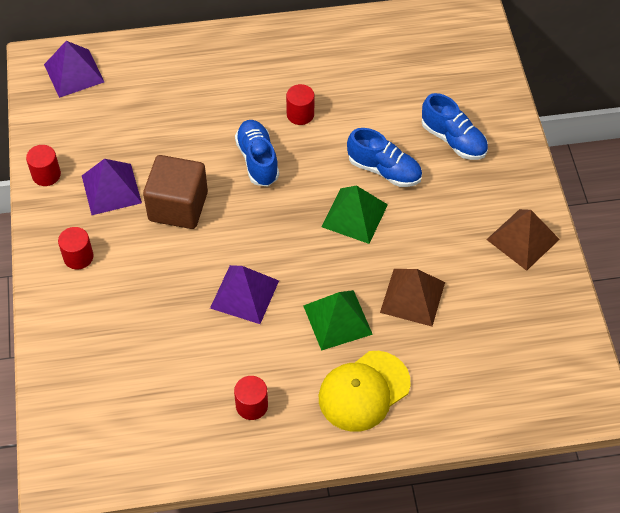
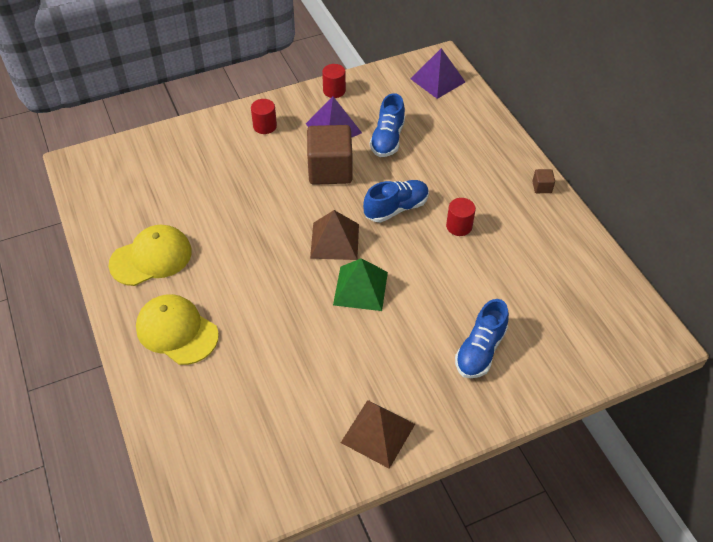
camera: 75 degrees right, 5 degrees down
purple pyramid [210,265,279,324] -> none
red cylinder [234,376,268,420] -> yellow cap [109,225,192,286]
green pyramid [303,290,373,351] -> none
blue shoe [347,128,422,187] -> blue shoe moved to [370,93,405,157]
brown pyramid [380,269,445,326] -> brown pyramid moved to [310,210,359,260]
none -> brown cube [532,169,555,193]

